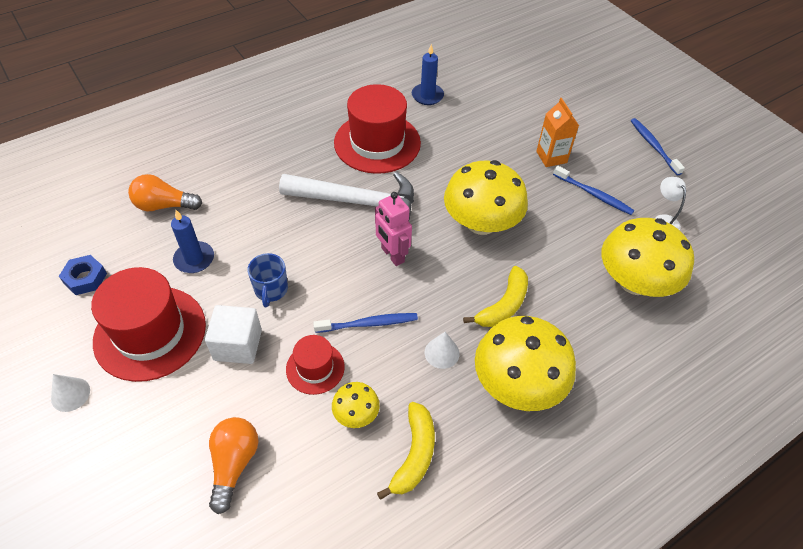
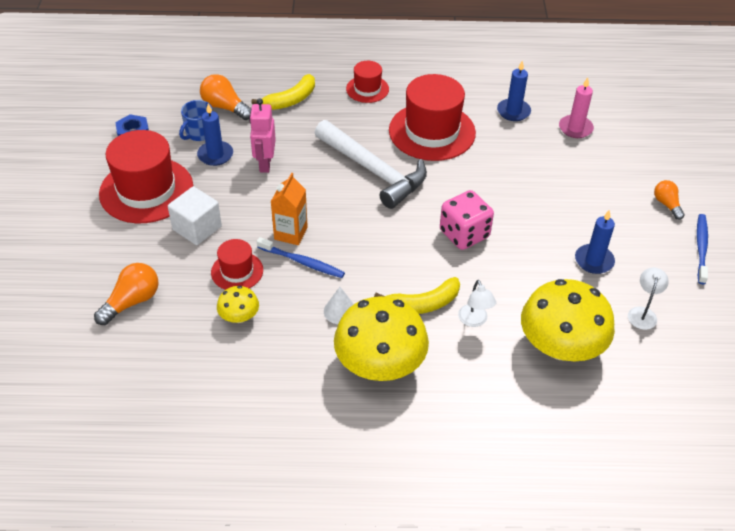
camera: 35 degrees right, 5 degrees down
white cone [51,374,90,412] -> none
blue mug [247,253,288,308] -> blue mug moved to [179,100,212,141]
pink robot [375,192,412,266] -> pink robot moved to [249,98,276,173]
yellow banana [377,402,435,500] -> yellow banana moved to [252,74,315,110]
yellow mushroom [444,160,528,235] -> pink dice [440,190,494,250]
orange carton [536,98,579,167] -> orange carton moved to [271,173,308,245]
blue toothbrush [553,165,635,215] -> blue candle [575,210,615,274]
none -> red hat [346,61,389,103]
none -> white lamp [458,280,496,327]
none -> pink candle [559,77,594,138]
none -> orange light bulb [654,180,685,220]

